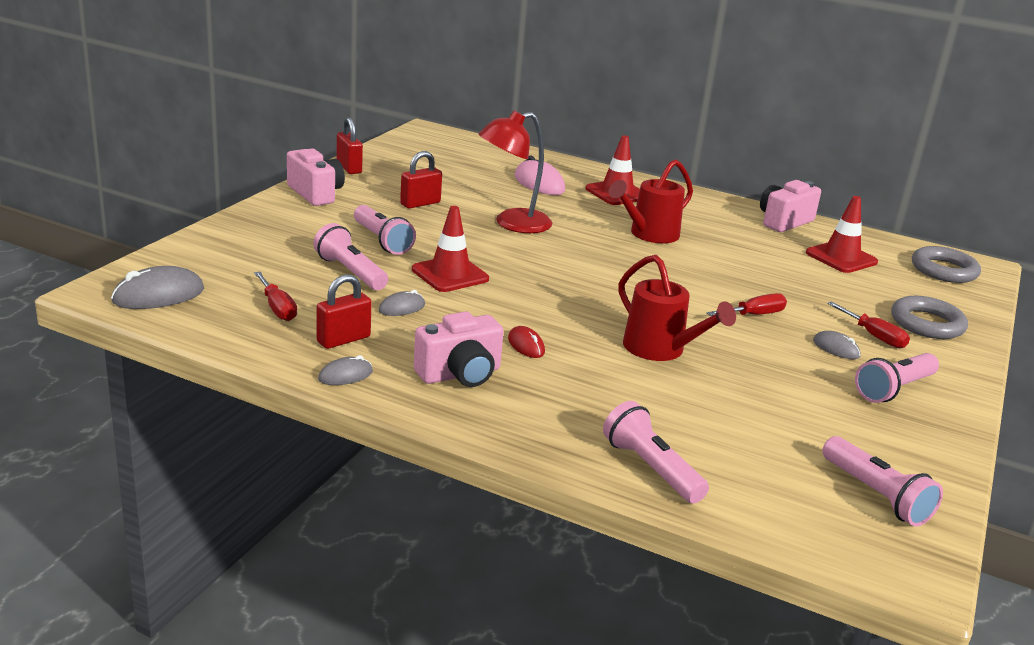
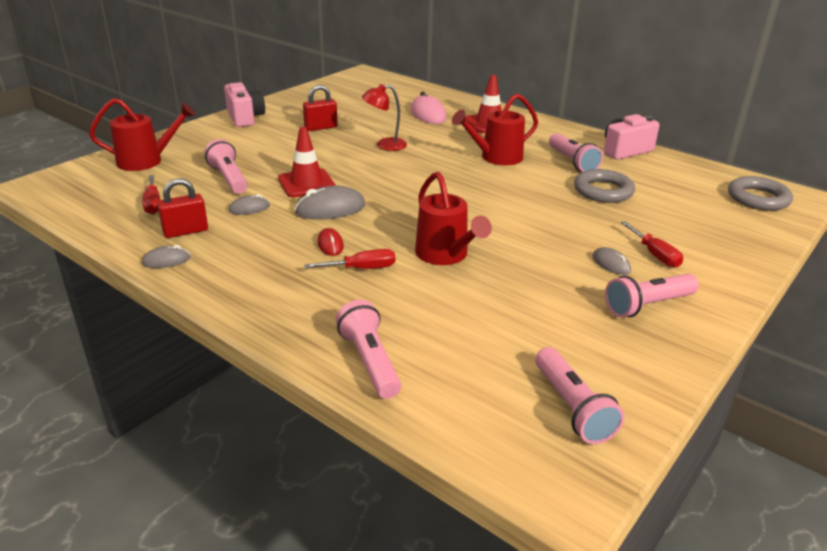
camera: 15 degrees right, 5 degrees up
grey mouse [111,266,204,309] -> grey mouse moved to [295,186,366,220]
red padlock [337,117,363,174] -> none
pink flashlight [354,205,416,255] -> pink flashlight moved to [549,133,603,172]
pink camera [414,311,504,387] -> none
red lamp [479,111,552,233] -> red lamp [362,84,407,151], size x0.66
red screwdriver [707,293,787,316] -> red screwdriver moved to [304,249,395,269]
red traffic cone [806,196,878,273] -> none
grey ring [891,296,968,339] -> grey ring moved to [574,169,635,203]
none -> red watering can [89,98,196,171]

